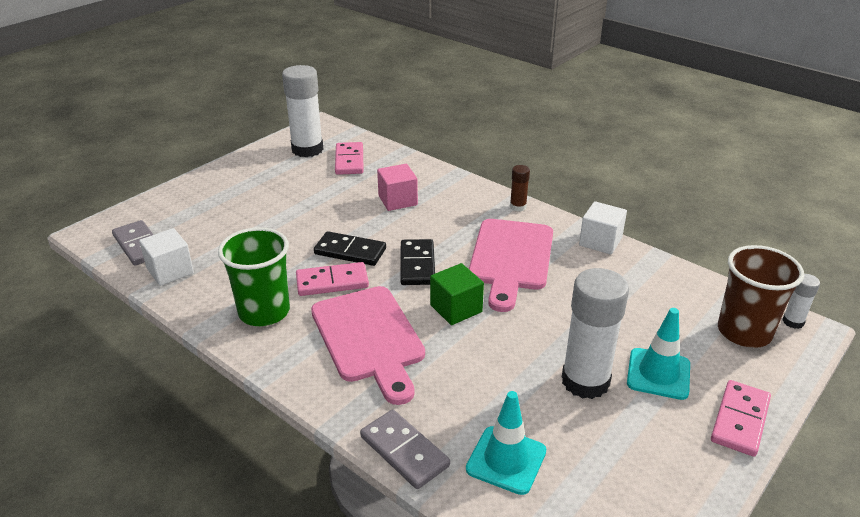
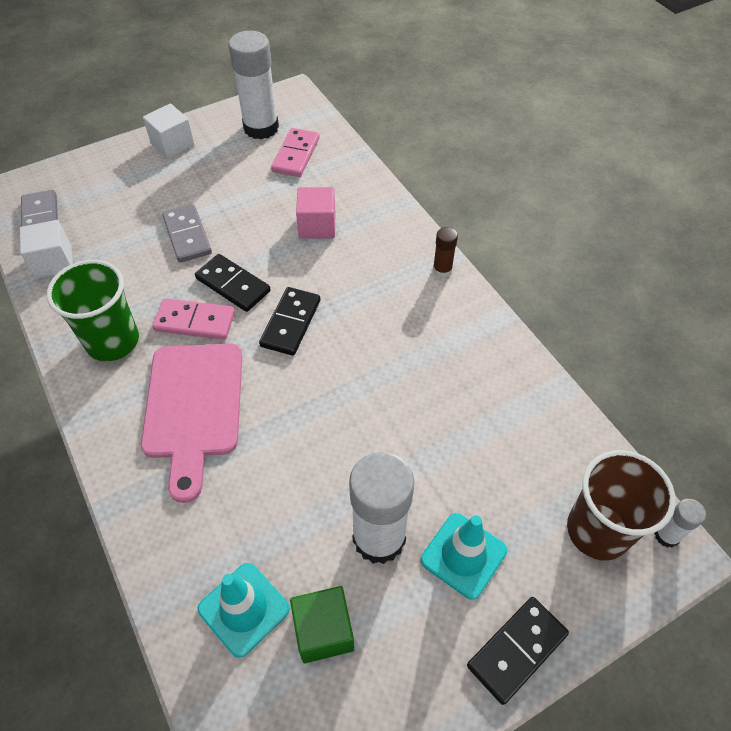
camera: 20 degrees right, 20 degrees up
grey domino [360,410,450,489] -> grey domino moved to [162,204,212,263]
green cube [430,263,484,325] -> green cube moved to [290,586,354,663]
pink cutting board [469,219,553,312] -> none
white cube [579,201,627,255] -> white cube moved to [143,103,195,159]
pink domino [711,380,771,457] -> black domino [467,597,569,705]

